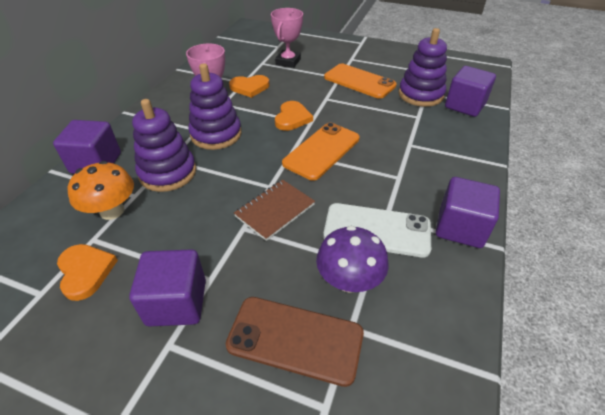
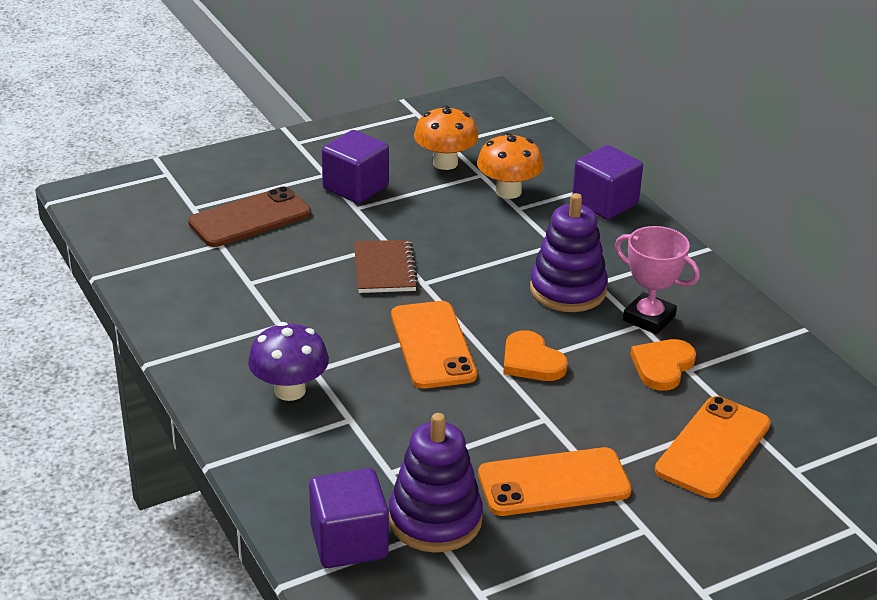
camera: 130 degrees right, 10 degrees down
orange heart [57,244,118,301] -> orange mushroom [414,106,478,170]
purple stacking toy [132,99,196,192] -> none
pink trophy [271,8,303,68] -> orange phone [655,396,771,498]
purple mushroom [316,226,389,293] -> purple mushroom moved to [248,322,329,401]
white phone [323,203,431,257] -> none
purple cube [436,177,500,248] -> none

